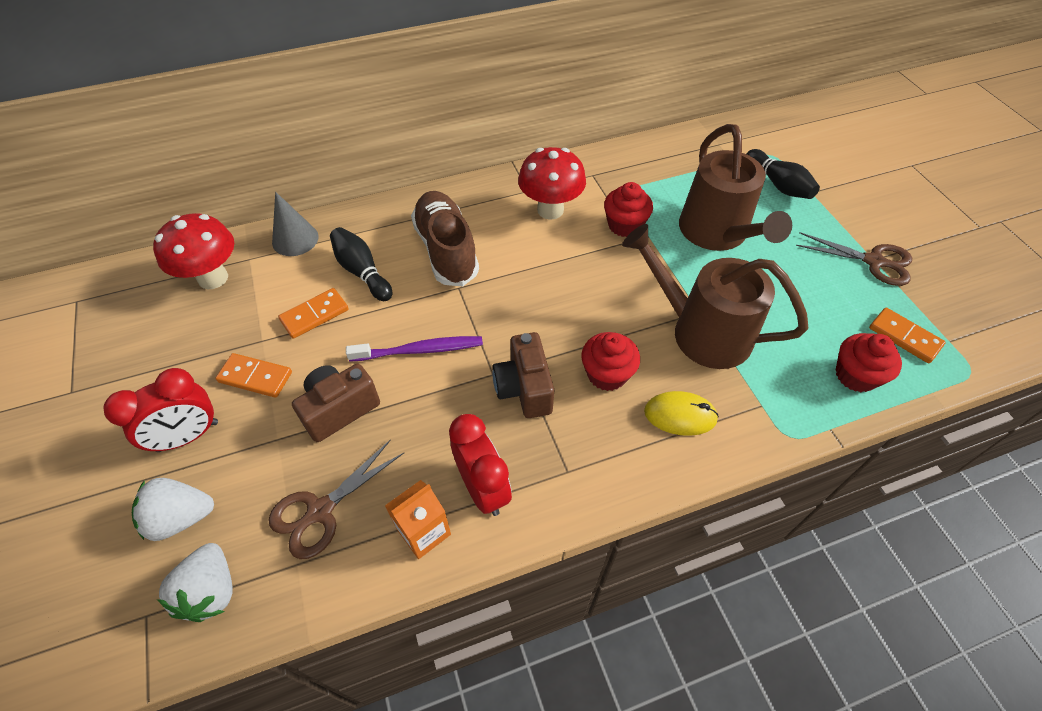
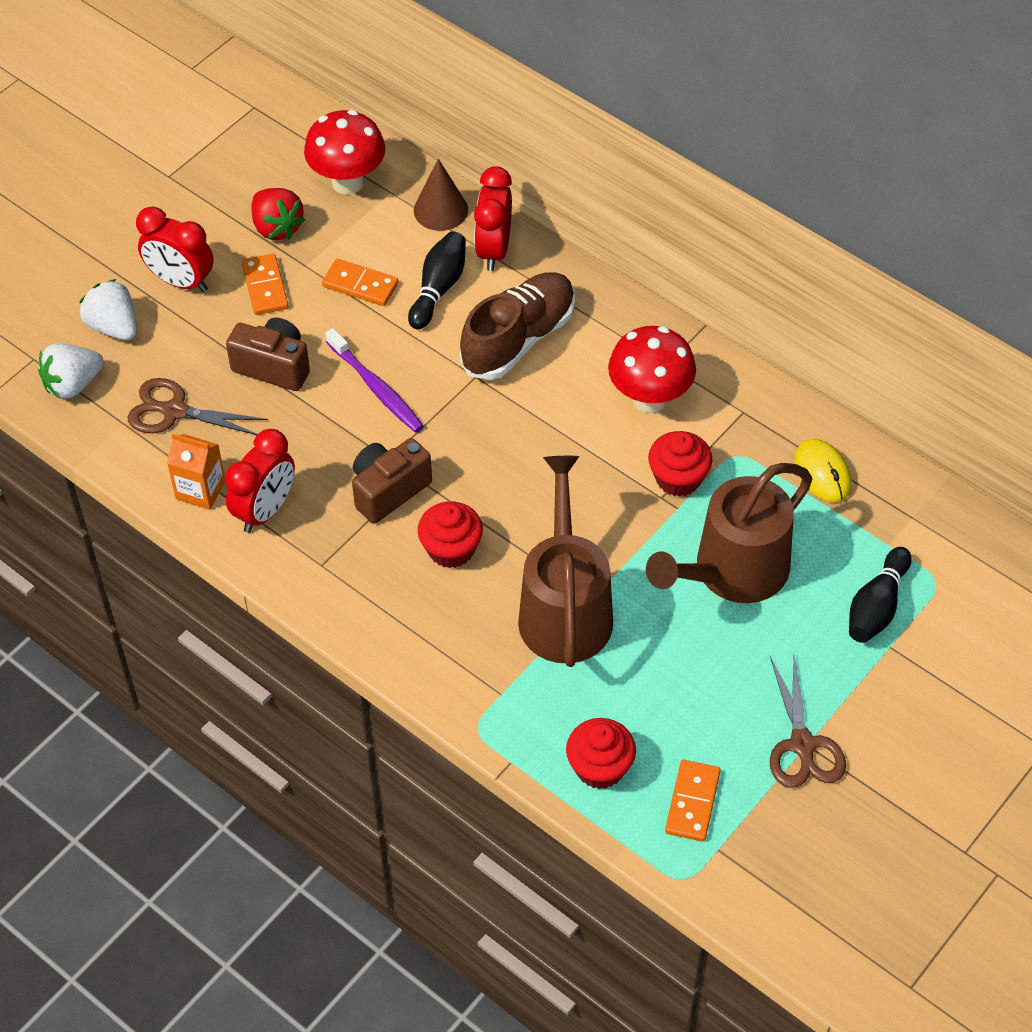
camera: 60 degrees right, 0 degrees up
grey cone [272,192,319,256] -> brown cone [414,159,468,231]
yellow mouse [644,391,719,436] -> yellow mouse moved to [794,439,852,502]
none -> red strawberry [251,188,305,240]
none -> red clock [474,166,512,271]

